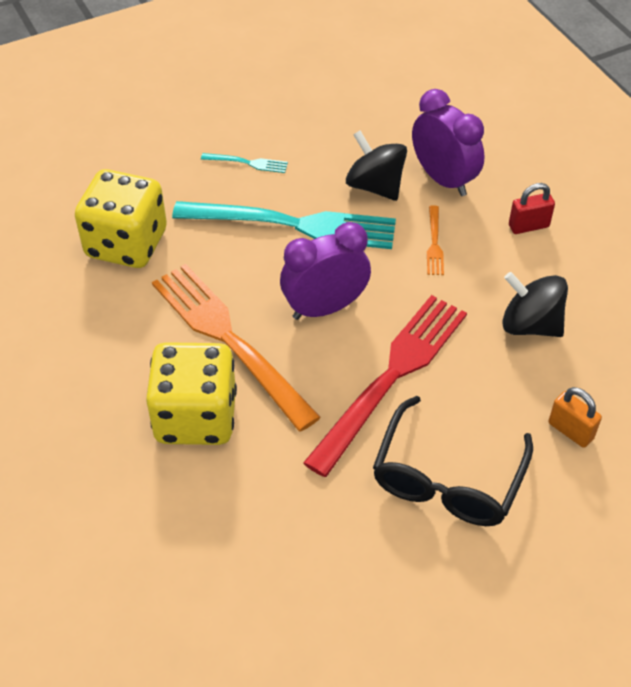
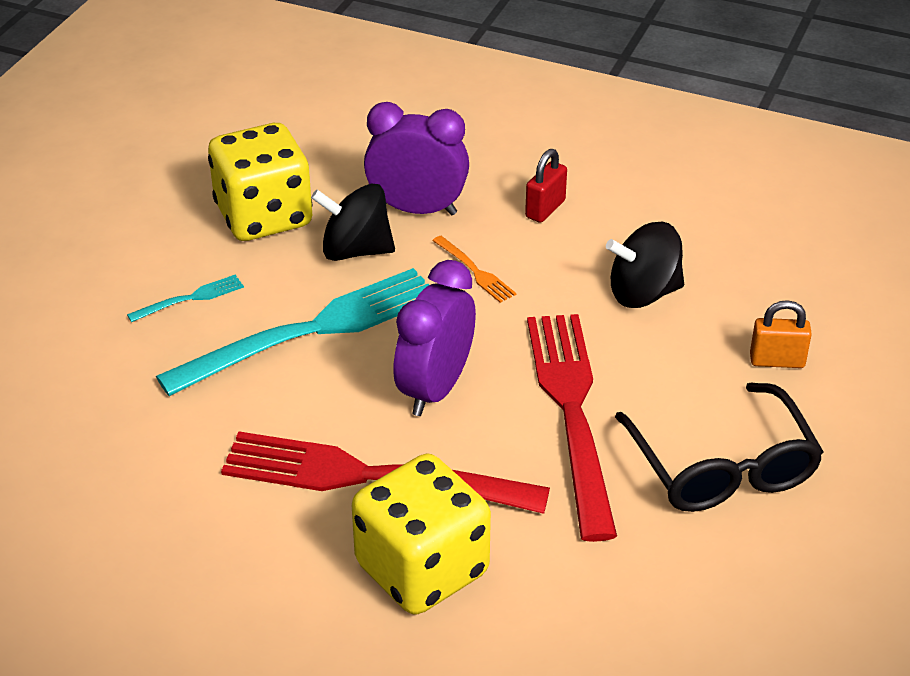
camera: 40 degrees left, 10 degrees down
yellow dice [75,169,167,268] -> yellow dice moved to [208,123,312,241]
orange fork [152,264,321,432] -> red fork [221,432,550,514]

